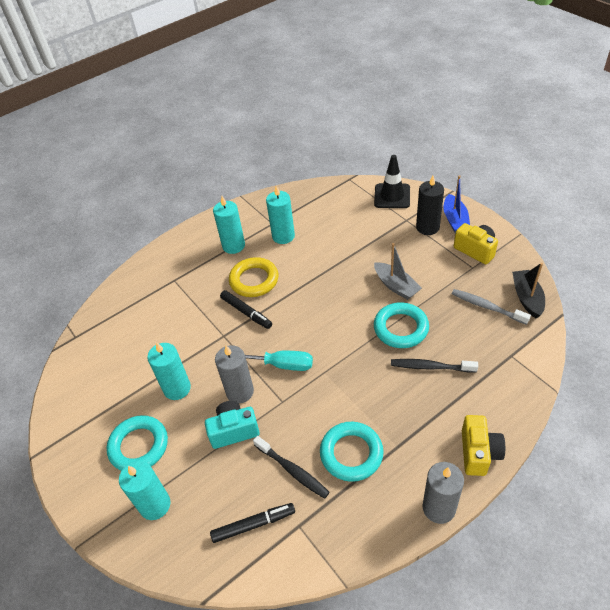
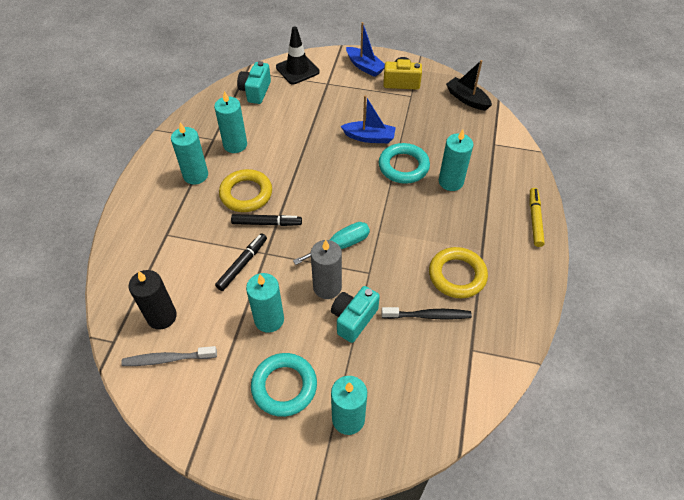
camera: 45 degrees left, 5 degrees up
black marker [210,503,295,543] -> black marker moved to [215,233,267,291]
turquoise ring [320,422,384,482] -> yellow ring [429,247,488,298]
grey boat [374,243,422,300] -> blue boat [341,95,396,143]
black toothbrush [391,359,478,373] -> turquoise candle [439,129,473,191]
black candle [416,176,444,235] -> black candle moved to [129,270,177,330]
grey candle [422,462,464,524] -> none
grey toothbrush [452,289,531,325] -> grey toothbrush moved to [121,346,217,366]
yellow camera [462,415,505,476] -> yellow marker [530,188,545,247]
none -> turquoise camera [237,61,271,104]

